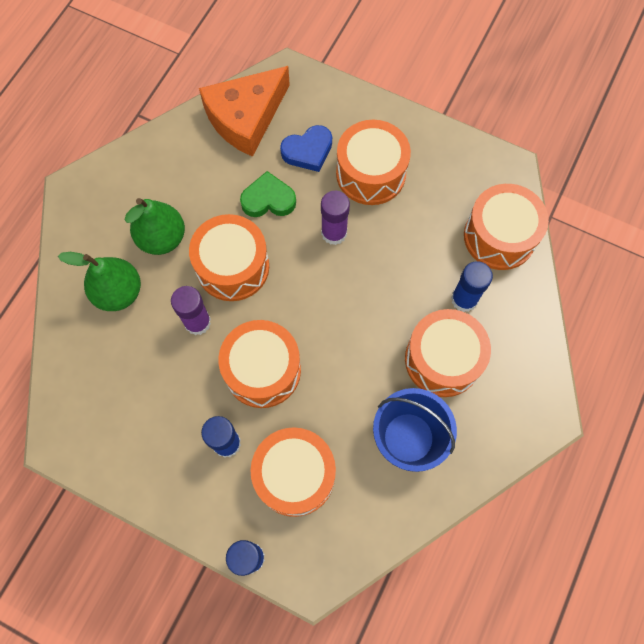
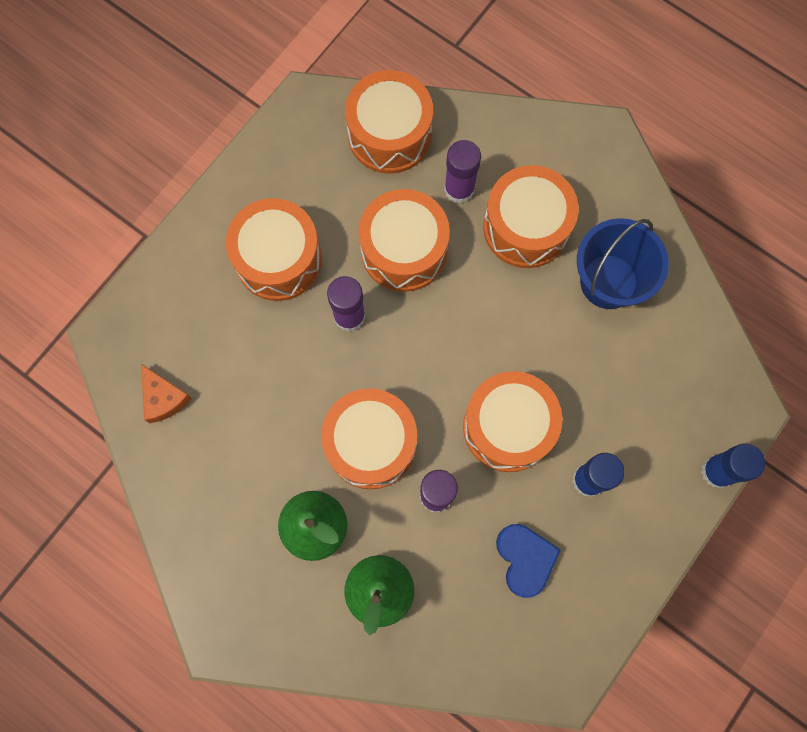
camera: 80 degrees left, 5 degrees up
orange cheese [199,66,290,157] -> orange cheese [141,364,192,423], size x0.48
green heart [240,171,296,217] -> none
orange drum [251,427,336,517] -> orange drum moved to [359,189,450,292]
blue heart [280,125,332,172] -> blue heart moved to [496,524,561,598]
blue glue stick [451,261,493,312] -> purple glue stick [444,140,481,204]

